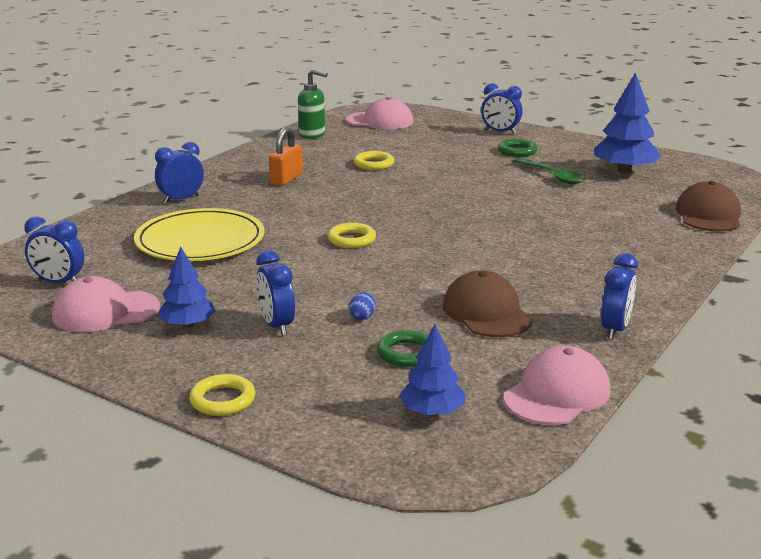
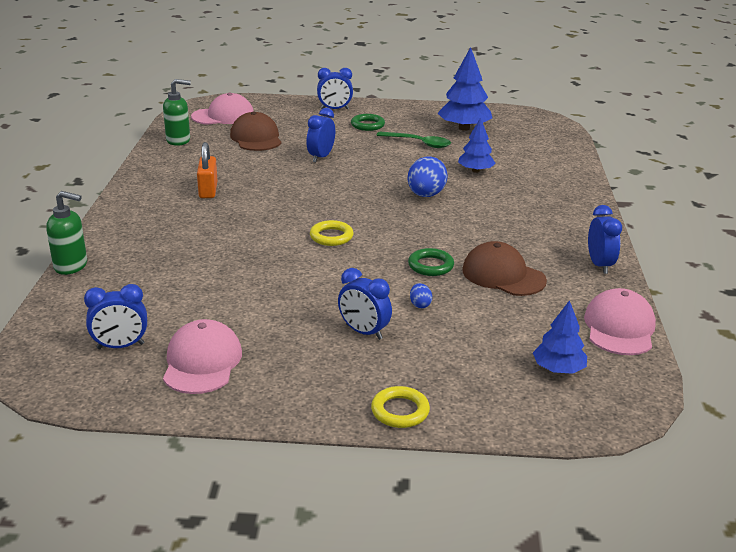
camera: 30 degrees left, 5 degrees up
pink cap [52,276,160,332] -> pink cap turned 135 degrees clockwise [163,319,242,394]
yellow plate [134,208,265,261] -> none
blue clock [155,142,204,204] -> blue clock moved to [306,108,335,162]
blue tree [157,246,216,328] -> blue tree moved to [458,117,496,173]
yellow ring [354,151,394,170] -> none
green ring [377,330,428,367] -> green ring moved to [408,248,454,276]
brown cap [676,181,741,232] -> brown cap moved to [230,112,281,151]
none -> green soap dispenser [46,191,87,275]
none -> blue egg [407,157,448,197]

